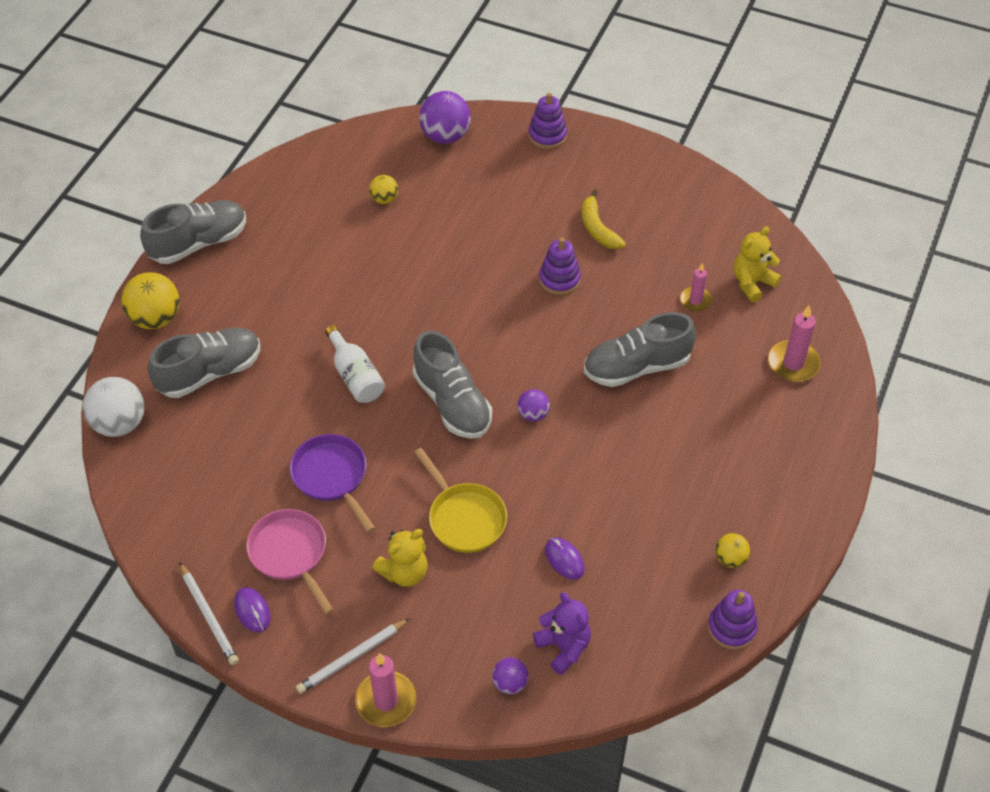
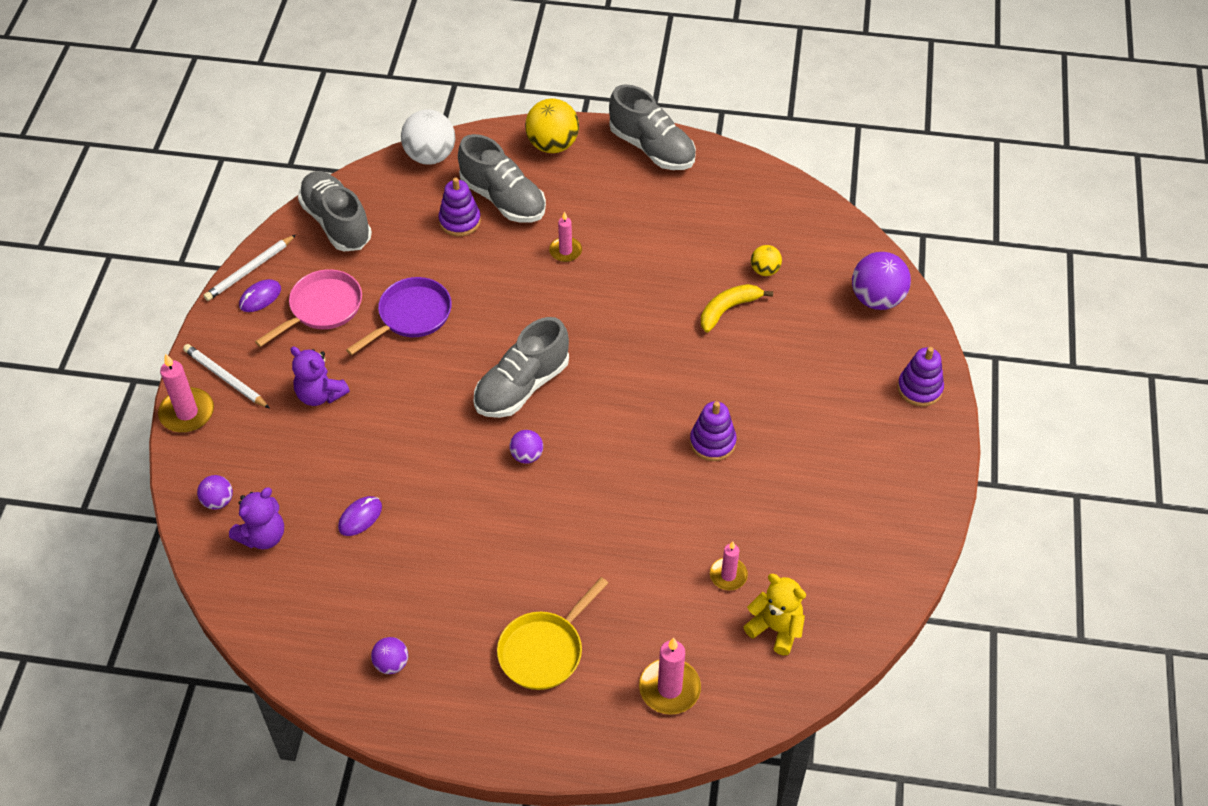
camera: 75 degrees right, 0 degrees up
white bottle [325,325,385,403] -> none
yellow teddy bear [372,529,428,587] -> purple teddy bear [290,346,350,406]
yellow pan [414,448,507,553] -> yellow pan moved to [497,577,608,690]
yellow banana [582,189,626,249] -> yellow banana moved to [701,284,773,332]
grey shoe [584,312,696,387] -> grey shoe moved to [298,171,372,252]
purple stacking toy [708,589,758,650] -> purple stacking toy moved to [438,177,481,236]
yellow ball [715,533,750,568] -> purple ball [371,637,408,674]
none -> pink candle [549,212,582,262]

